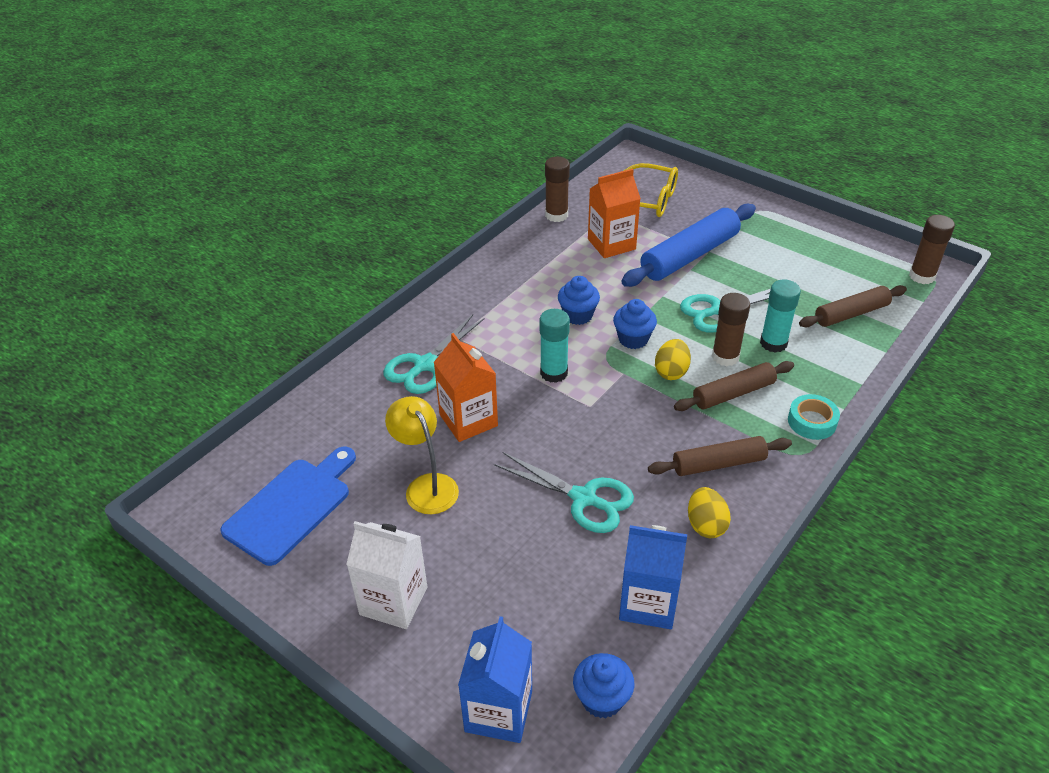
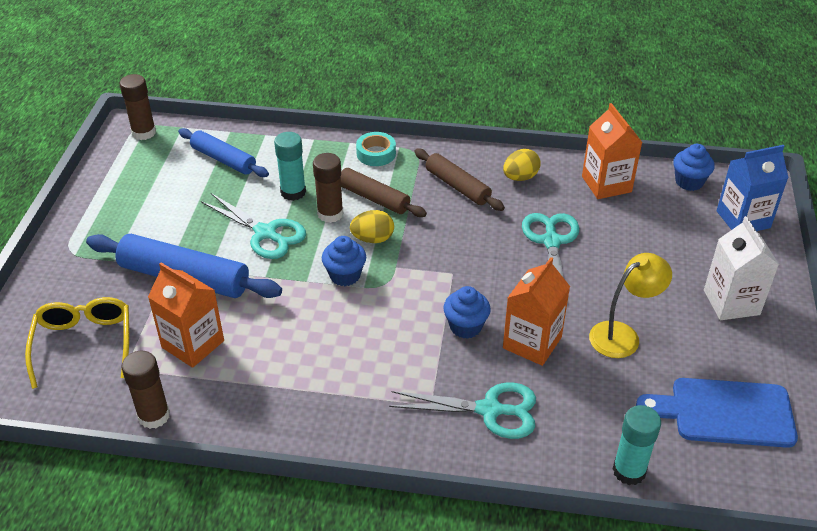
camera: 120 degrees left, 0 degrees up
yellow lamp [385,396,459,514] -> yellow lamp turned 150 degrees counterclockwise [589,253,672,358]
turquoise glue stick [540,309,570,383] -> turquoise glue stick moved to [613,405,661,485]
blue cupcake [558,276,600,325] -> blue cupcake moved to [443,286,491,339]
blue carton [619,525,687,629] -> orange carton [582,103,642,199]
brown rolling pin [799,285,907,327] -> blue rolling pin [178,128,269,177]

